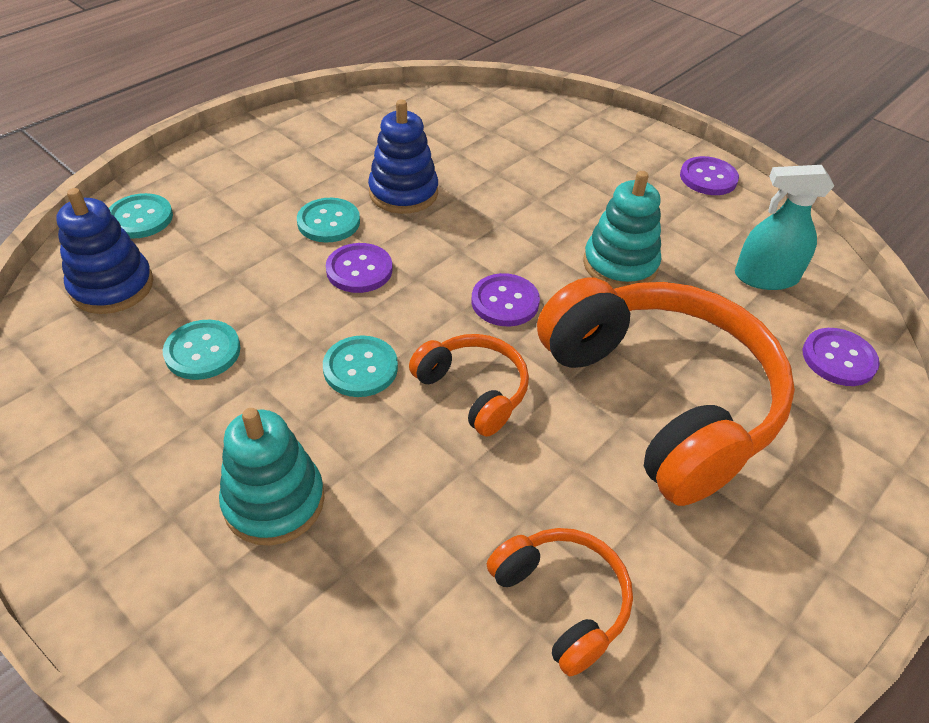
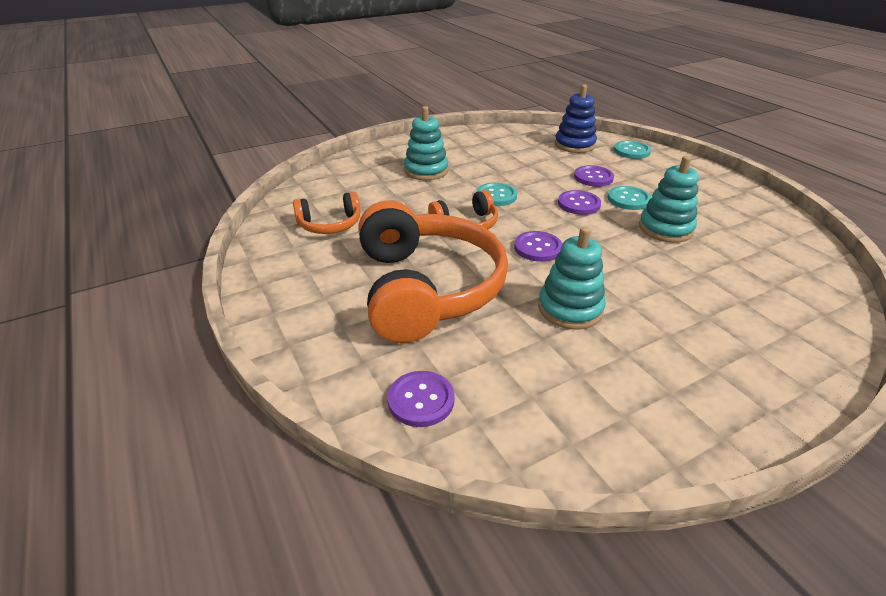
camera: 110 degrees right, 10 degrees down
turquoise button [163,320,241,380] -> none
blue stacking toy [368,100,438,214] -> turquoise stacking toy [639,156,699,243]
orange headphones [537,277,795,506] -> orange headphones turned 90 degrees counterclockwise [358,200,508,343]
purple button [680,156,739,195] -> purple button moved to [574,165,614,187]
turquoise spray bottle [735,165,834,290] -> none

